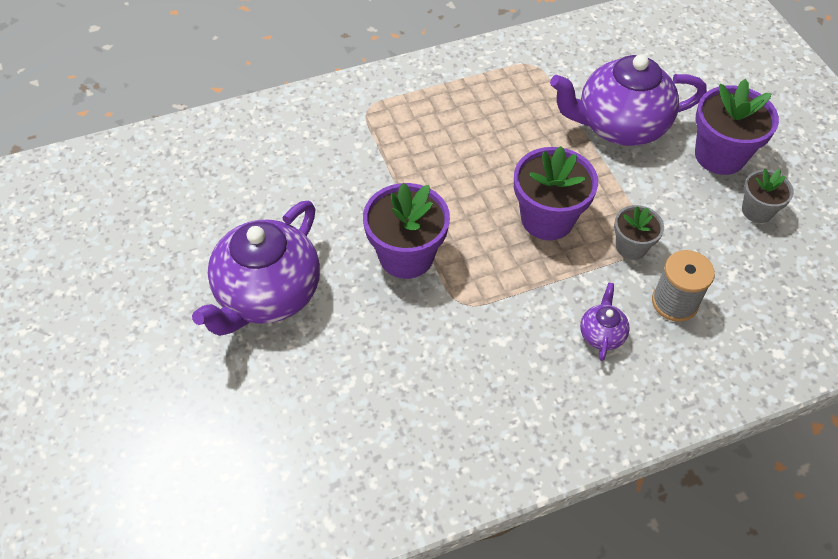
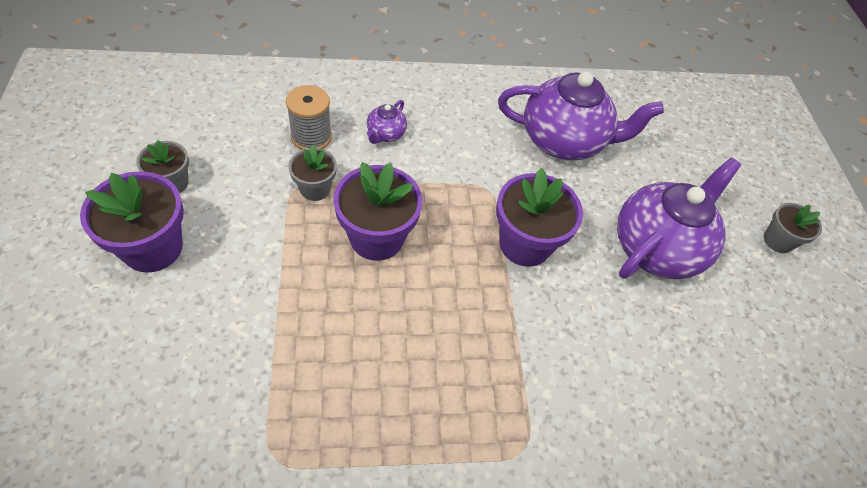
camera: 170 degrees left, 0 degrees up
purple teapot [550,54,707,146] -> purple teapot moved to [498,72,664,160]
none -> grey flower pot [764,203,822,253]

